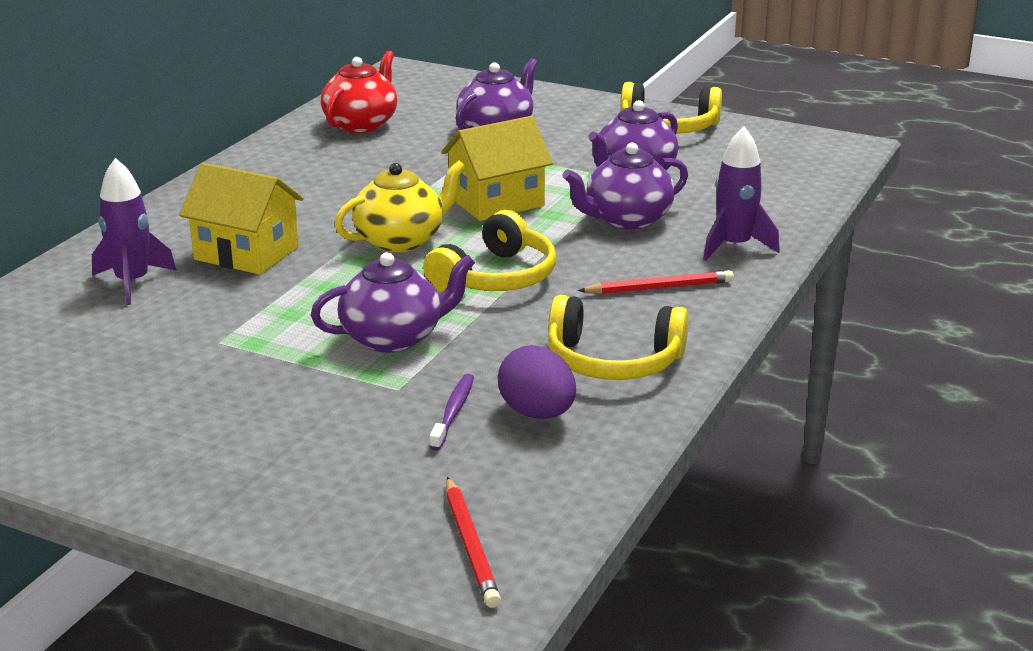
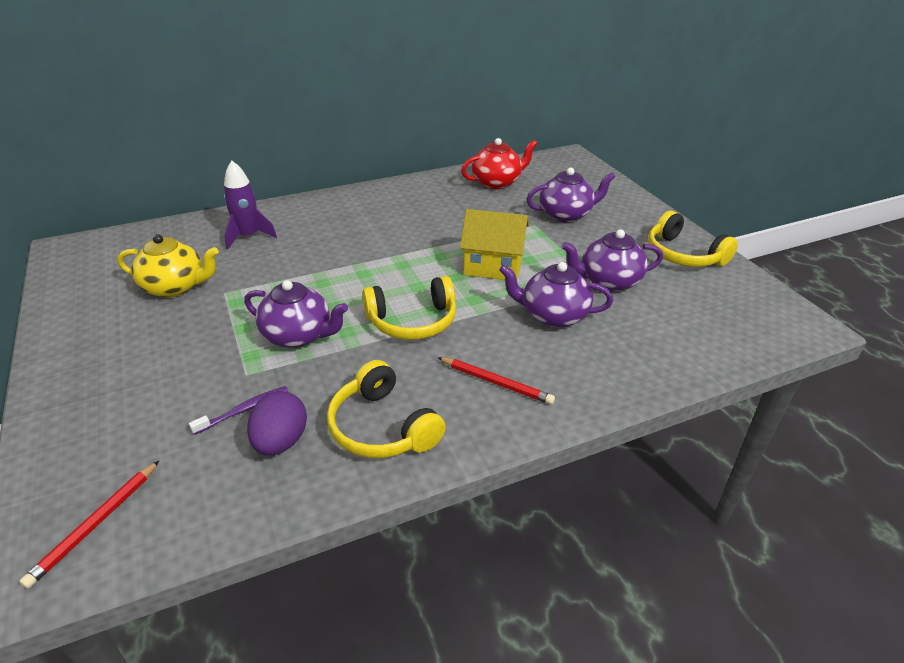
camera: 40 degrees right, 10 degrees up
yellow house [179,163,304,275] -> none
yellow teapot [334,161,466,252] -> yellow teapot moved to [117,234,219,298]
purple rocket [703,126,780,260] -> none

